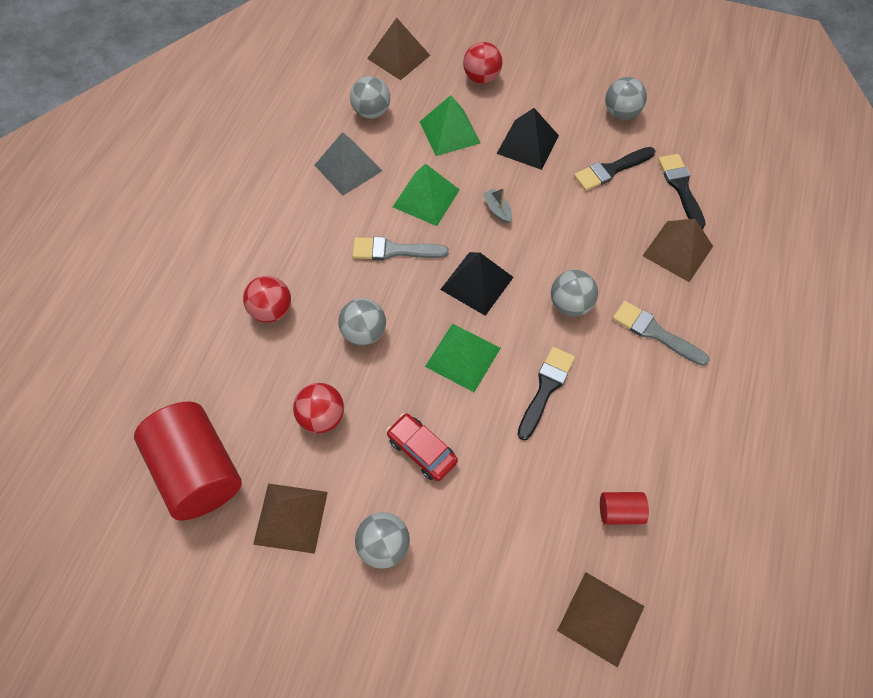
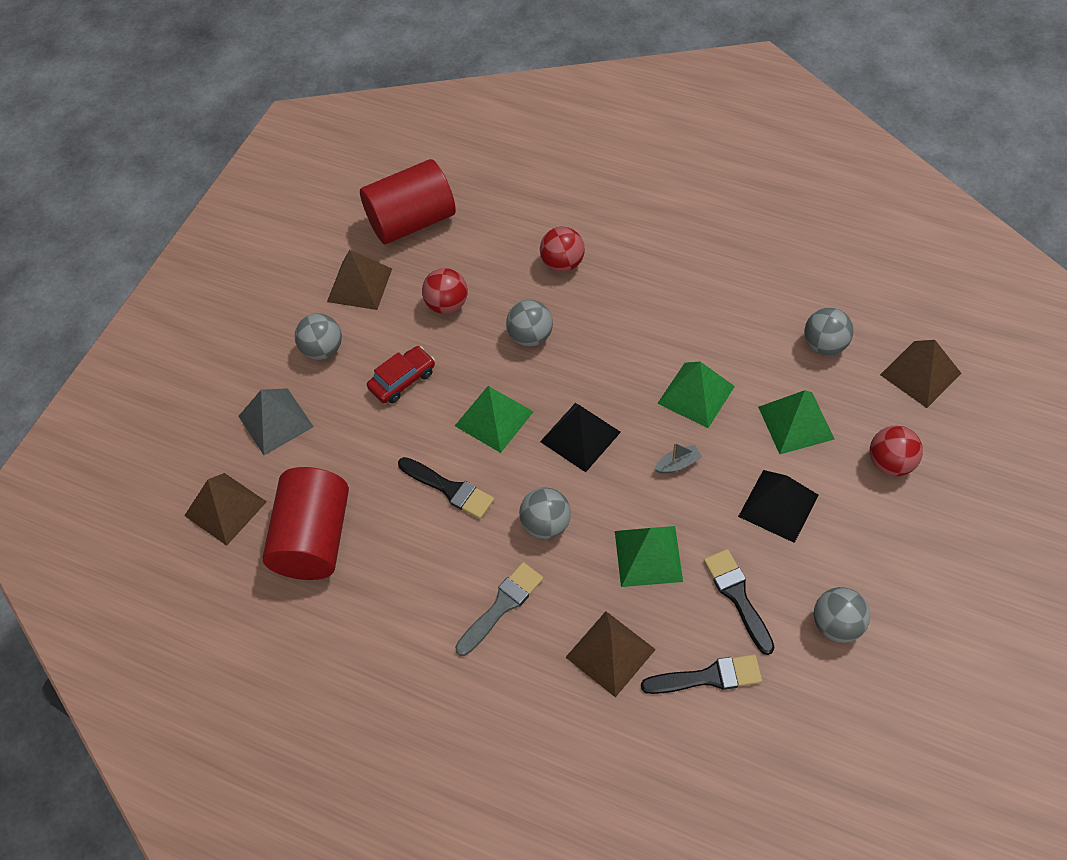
camera: 100 degrees right, 5 degrees down
grey pyramid [315,132,382,196] -> grey pyramid moved to [239,388,314,455]
grey brush [352,237,449,260] -> none
red cylinder [600,492,649,525] -> red cylinder [263,467,349,580], size x2.30
none -> green pyramid [615,526,683,587]

